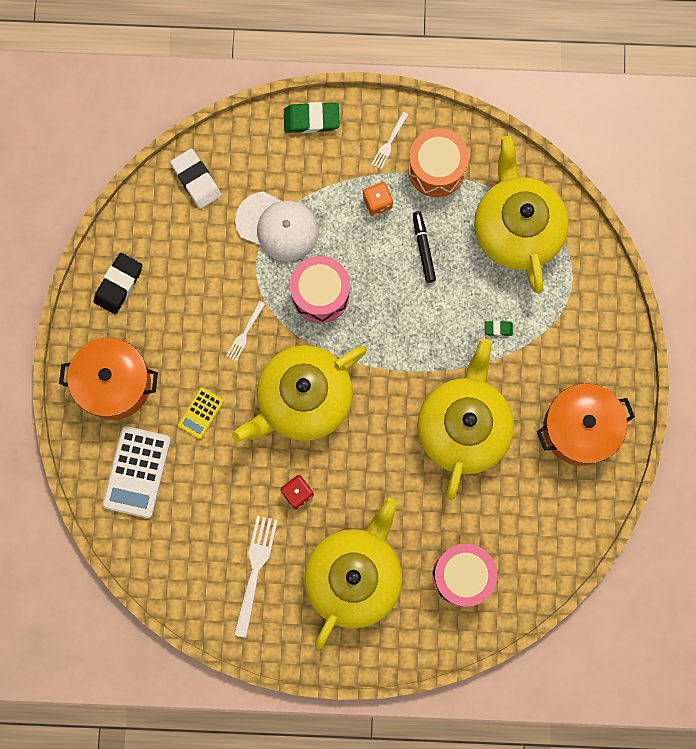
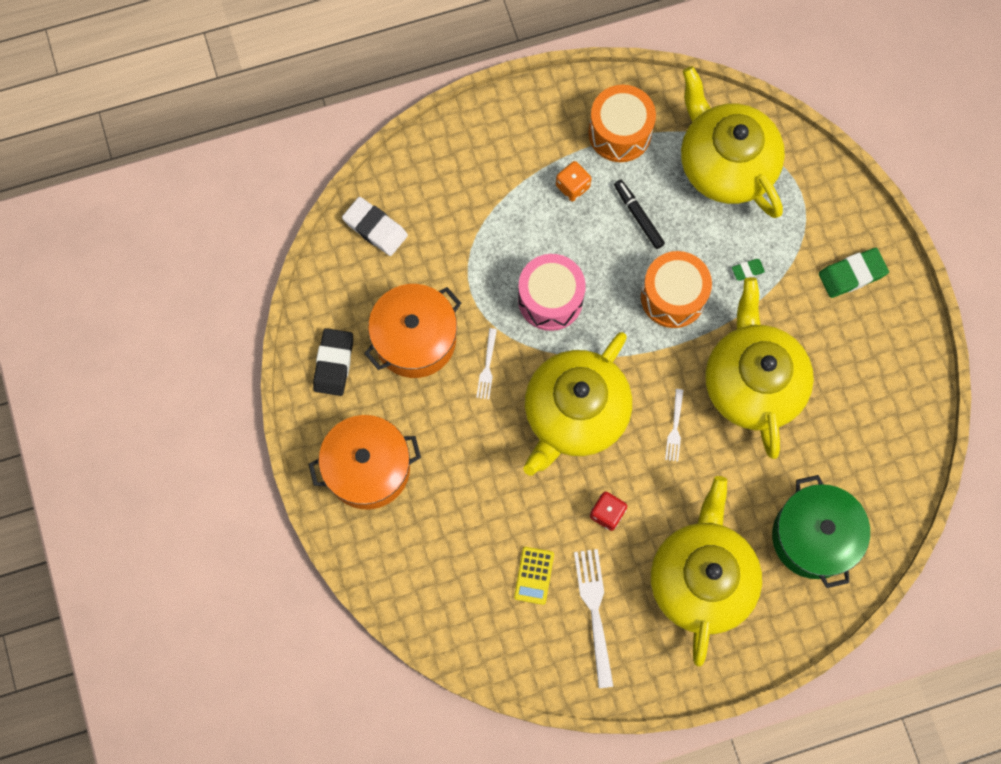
camera: 20 degrees left, 5 degrees down
white calculator [103,426,171,518] -> none
yellow calculator [178,387,224,440] -> yellow calculator moved to [514,547,554,605]
white cap [235,192,319,262] -> none
green eraser [284,102,340,133] -> green eraser moved to [819,248,889,298]
white fork [371,112,408,170] -> white fork moved to [665,389,684,462]
pink drum [432,544,497,607] -> green pot [772,475,870,588]
orange pot [537,383,635,466] -> orange pot moved to [364,284,461,378]
none -> orange drum [641,251,712,328]

